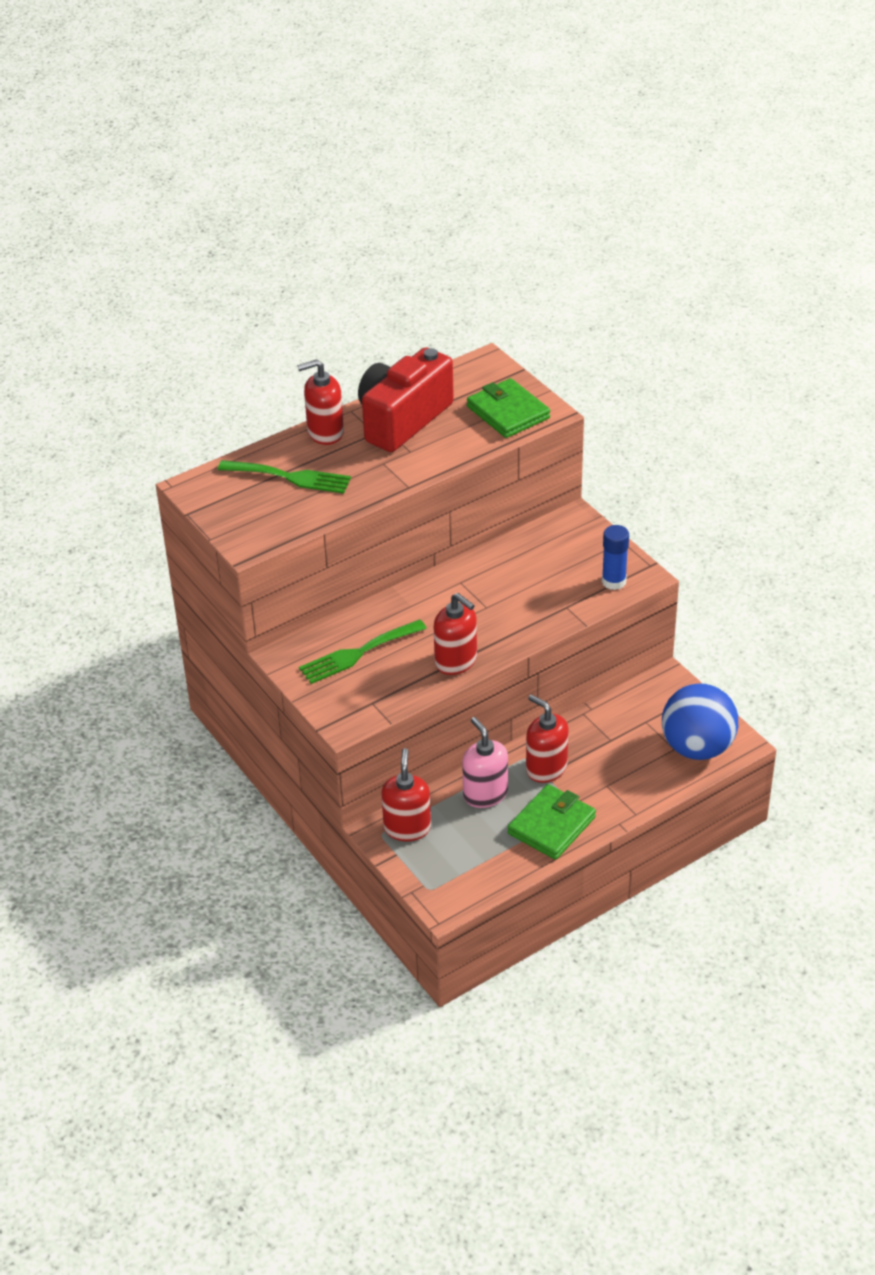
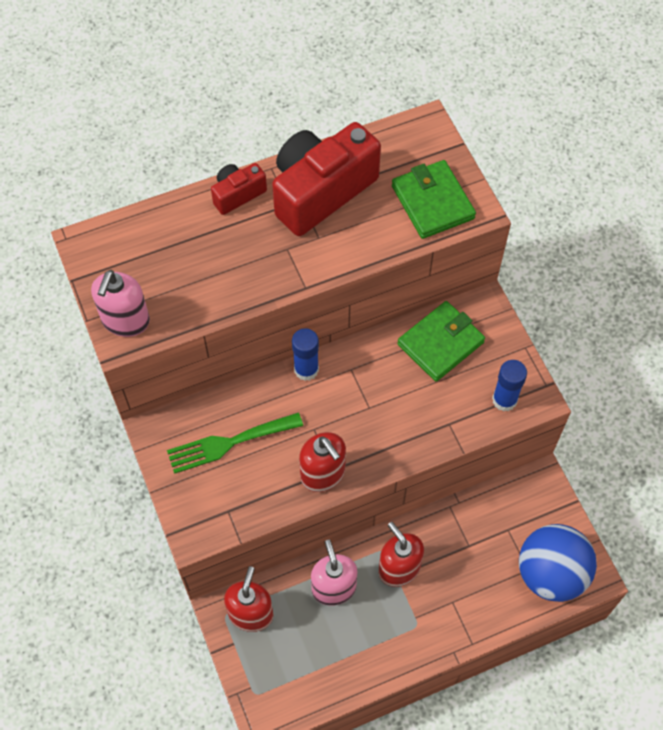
camera: 10 degrees right, 20 degrees up
green fork [218,460,351,494] -> none
red soap dispenser [297,359,344,445] -> red camera [211,163,267,215]
green wallet [508,784,596,860] -> green wallet moved to [397,301,485,382]
none -> pink soap dispenser [91,270,150,337]
none -> blue glue stick [292,328,319,381]

